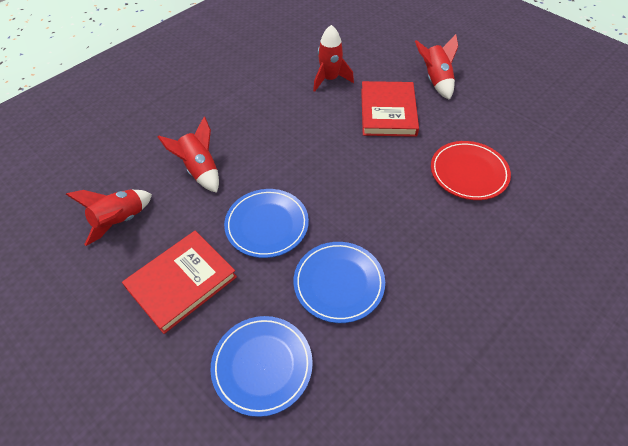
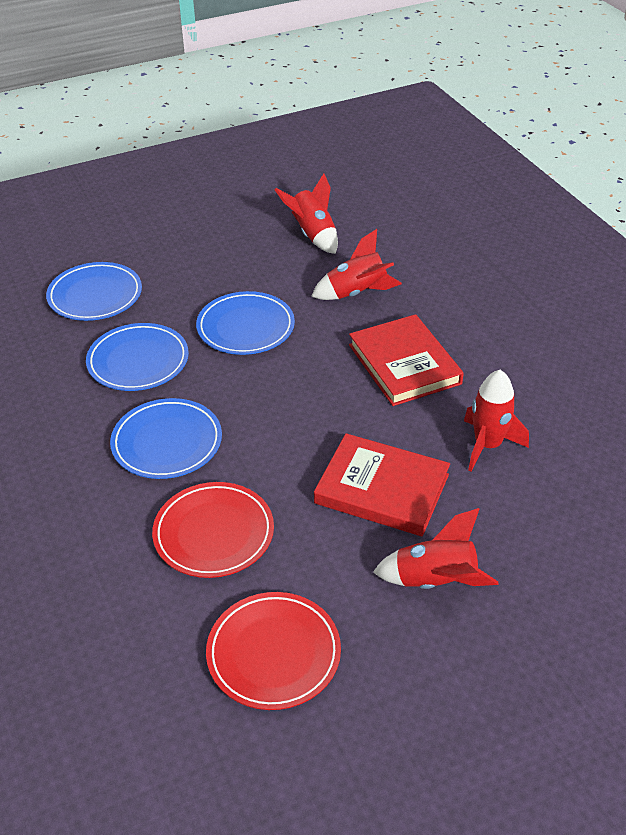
camera: 110 degrees right, 10 degrees down
red book [122,231,237,334] -> red book moved to [349,314,464,406]
none -> blue plate [110,398,222,479]
none -> red plate [206,592,341,710]

